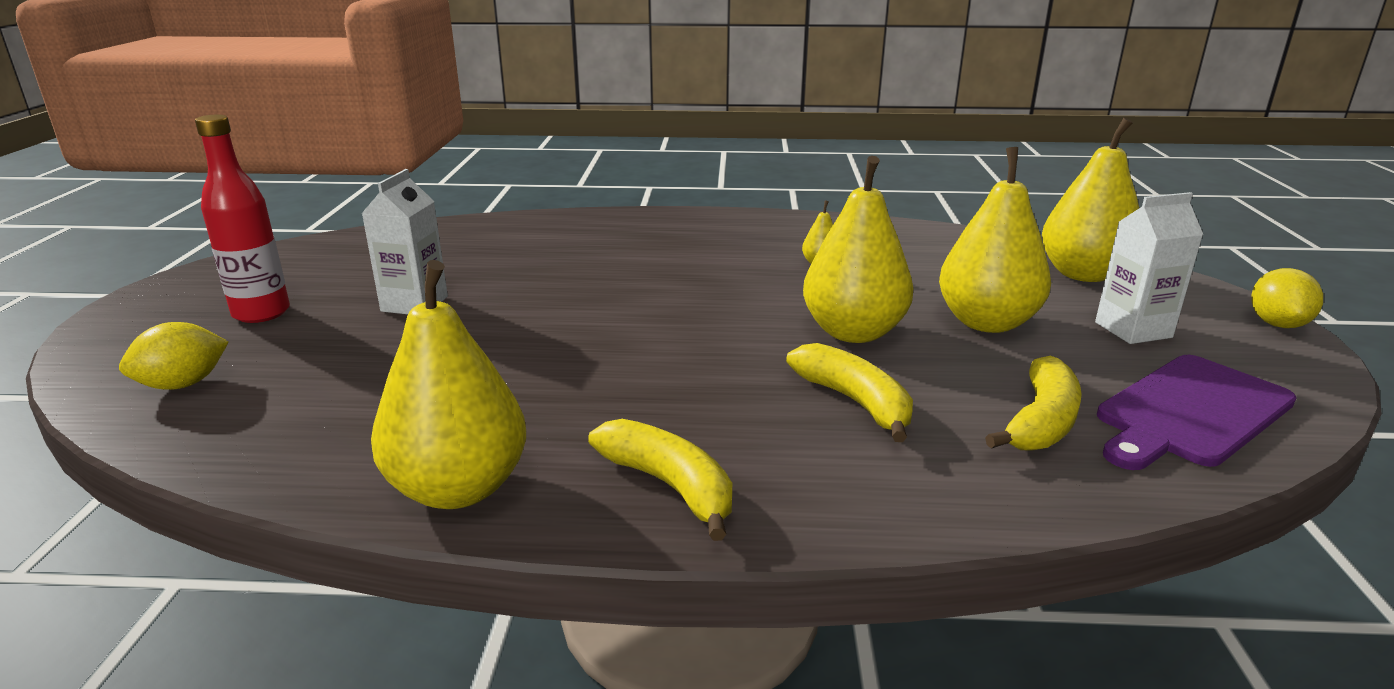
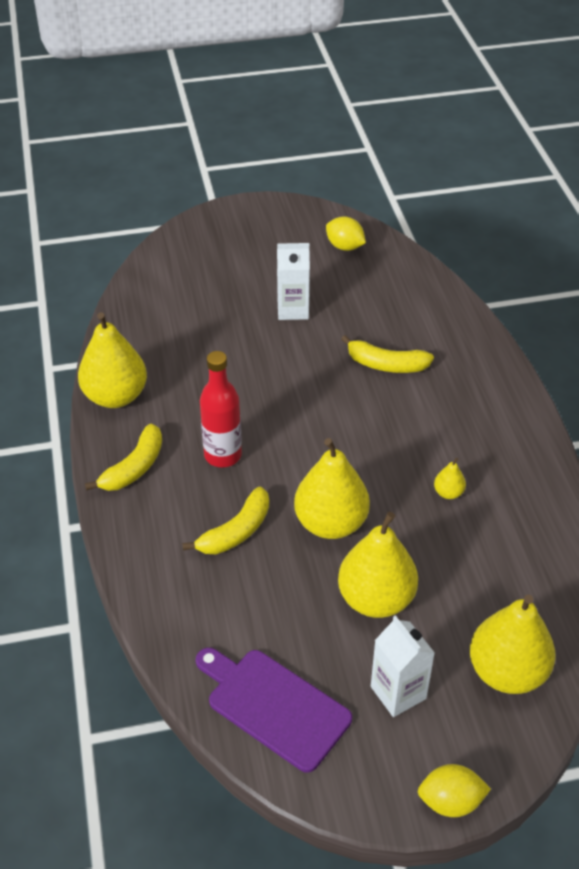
camera: 75 degrees right, 20 degrees up
yellow lemon [119,322,229,390] -> yellow lemon moved to [326,216,366,251]
red bottle [195,115,290,323] -> red bottle moved to [200,351,242,467]
yellow banana [985,356,1082,451] -> yellow banana moved to [341,335,434,373]

